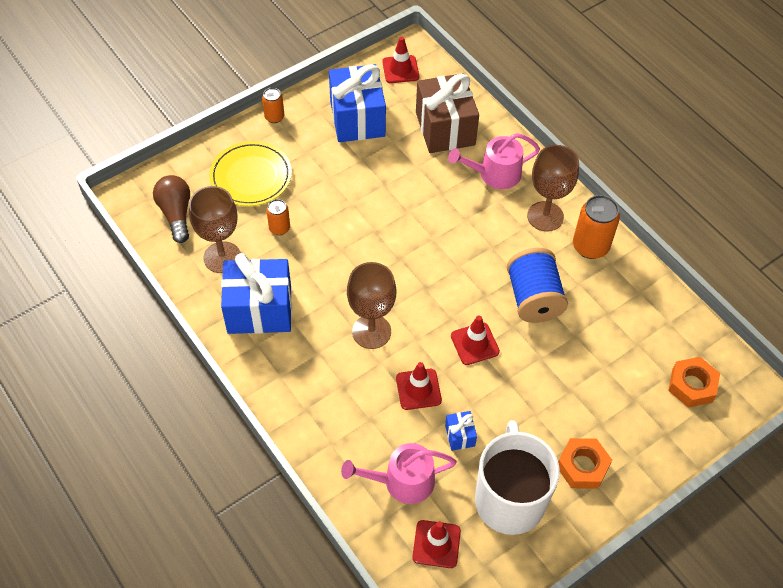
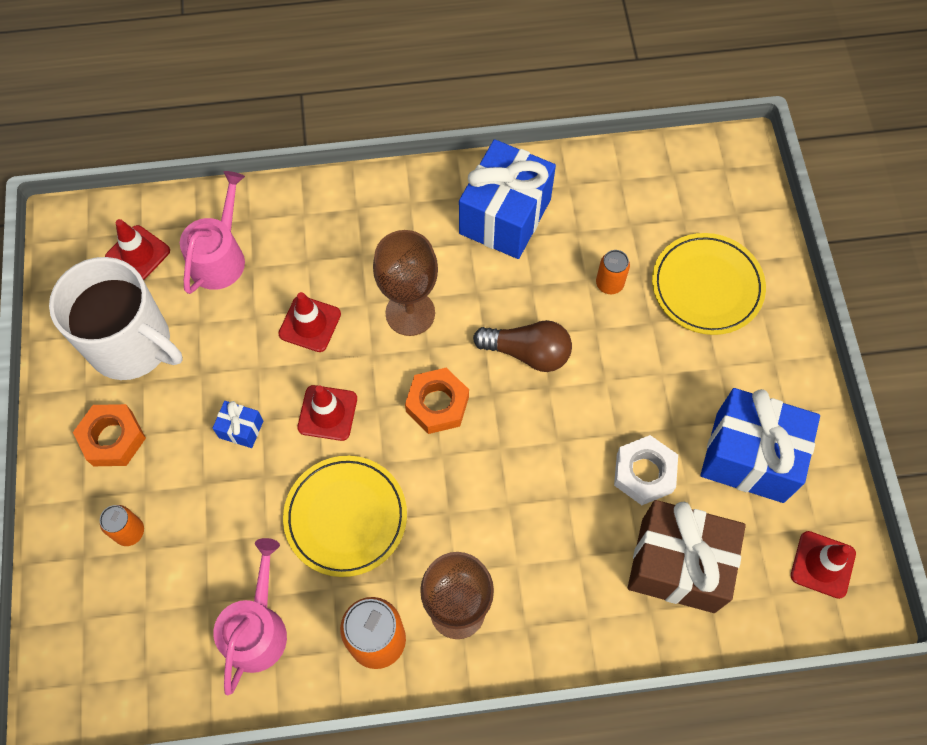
camera: 120 degrees right, 10 degrees up
brown light bulb [153,175,190,243] -> brown light bulb moved to [473,320,572,372]
brown goblet [189,186,241,273] -> none
orange can [262,87,284,123] -> orange can moved to [100,505,144,546]
blue gift [445,411,477,451] -> blue gift moved to [213,401,263,448]
pink watering can [448,133,540,189] -> pink watering can moved to [213,538,287,695]
blue spool [507,248,568,323] -> yellow plate [283,456,407,577]
orange nut [668,357,720,408] -> orange nut moved to [405,368,469,434]
none -> white nut [614,435,678,505]

